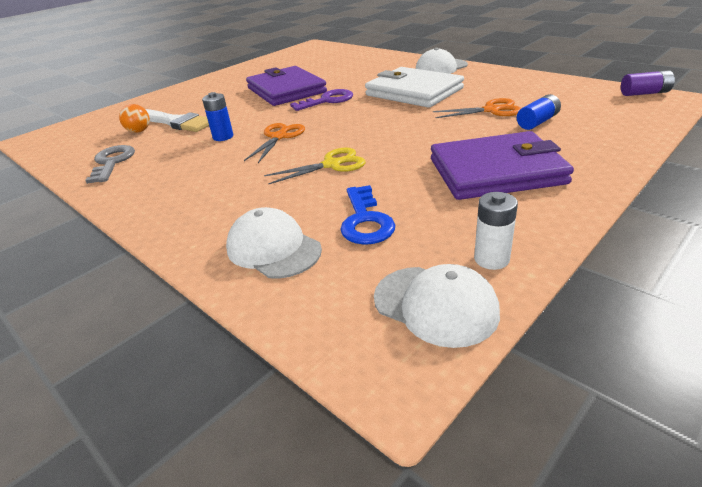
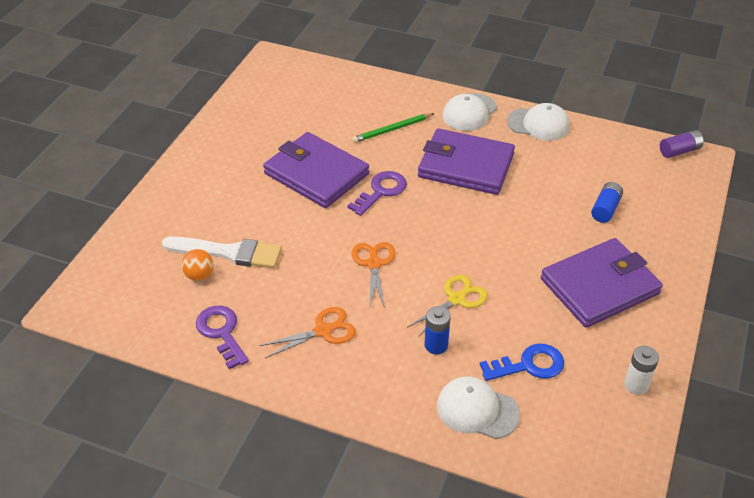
camera: 25 degrees left, 10 degrees up
grey key [85,145,135,184] -> purple key [196,305,249,369]
blue battery [202,92,233,141] -> blue battery moved to [424,306,451,354]
blue key [340,185,395,245] -> blue key turned 75 degrees counterclockwise [480,344,564,381]
white wallet [365,67,464,108] -> purple wallet [418,128,515,195]
white cap [374,264,500,348] -> white cap moved to [507,103,570,141]
orange scissors [433,98,521,118] -> orange scissors moved to [259,307,356,358]
none -> green pencil [352,113,434,143]

